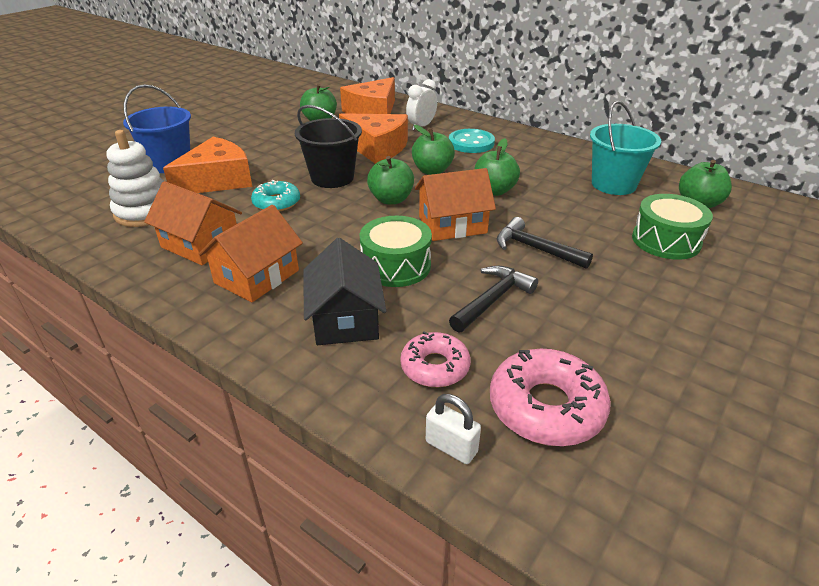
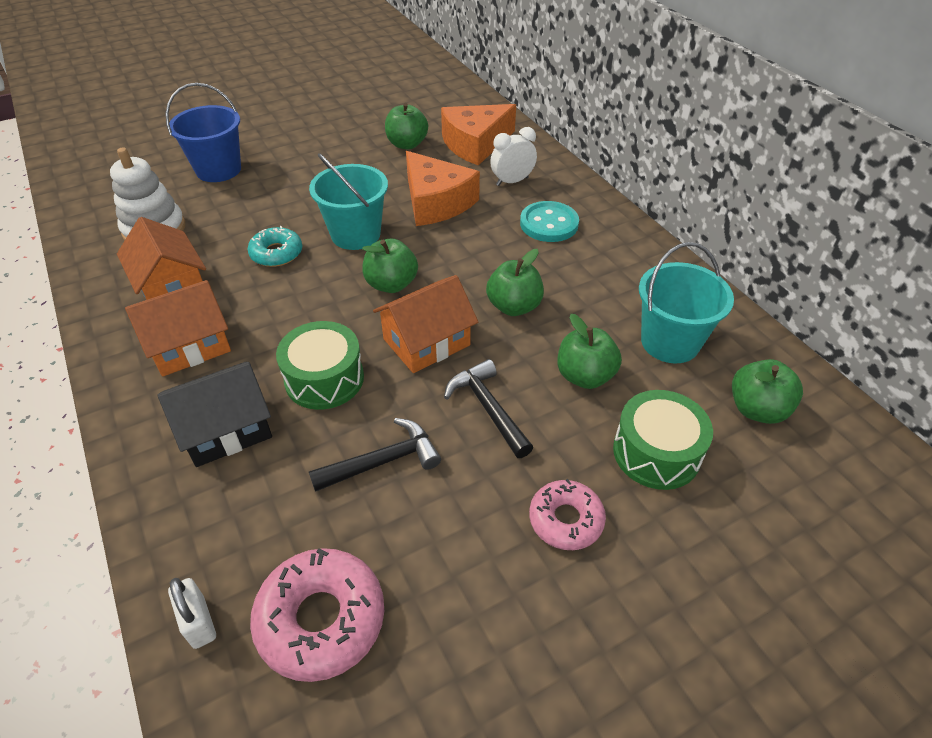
camera: 25 degrees right, 10 degrees up
orange cheese [163,137,252,193] -> none
black bucket [295,105,362,188] -> turquoise bucket [309,153,388,250]
black house [304,238,386,345] -> black house turned 45 degrees clockwise [157,362,272,467]
pink donut [400,331,471,387] -> pink donut moved to [529,479,606,550]
green apple [412,125,455,175] -> green apple moved to [557,314,622,389]
orange house [415,168,496,241] -> orange house turned 45 degrees counterclockwise [373,275,478,373]

